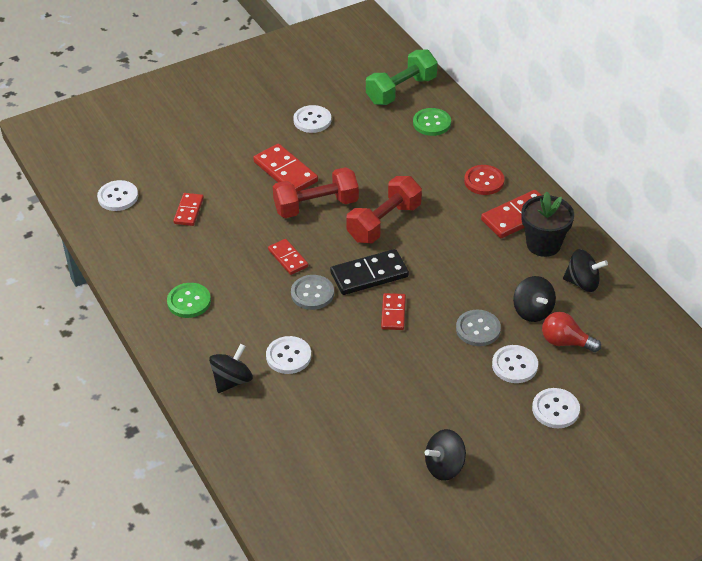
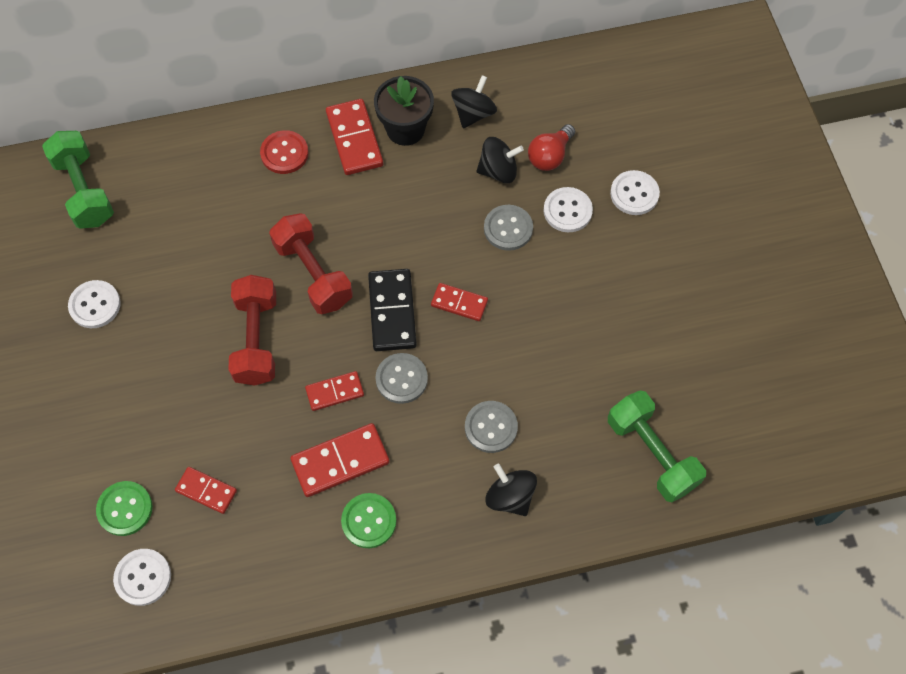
camera: 75 degrees left, 20 degrees up
red domino [253,144,318,192] -> red domino moved to [290,423,390,497]
white button [266,336,311,374] -> grey button [465,401,518,453]
green button [413,108,451,136] -> green button moved to [96,481,153,536]
black spinning top [425,429,466,481] -> none
none -> green dumbbell [608,390,706,502]

